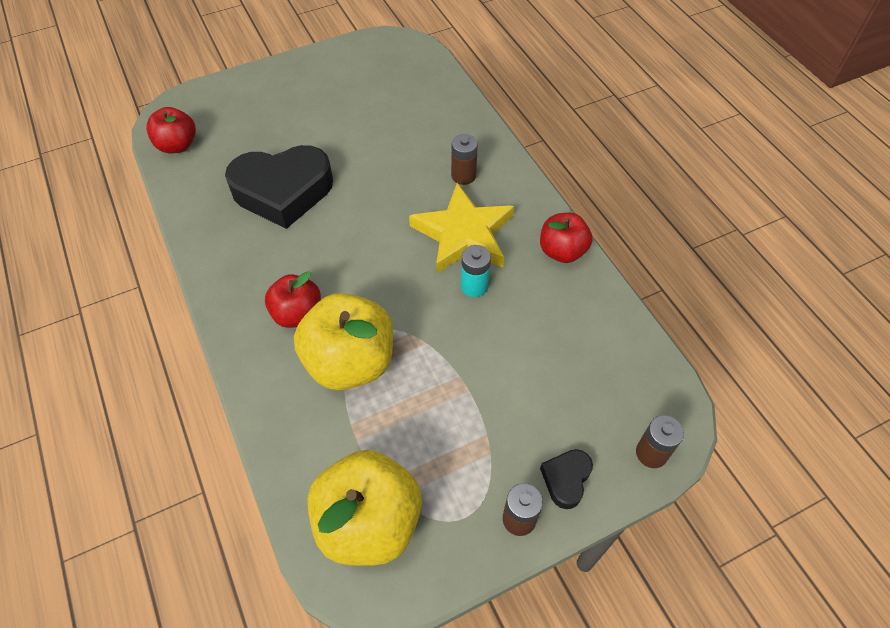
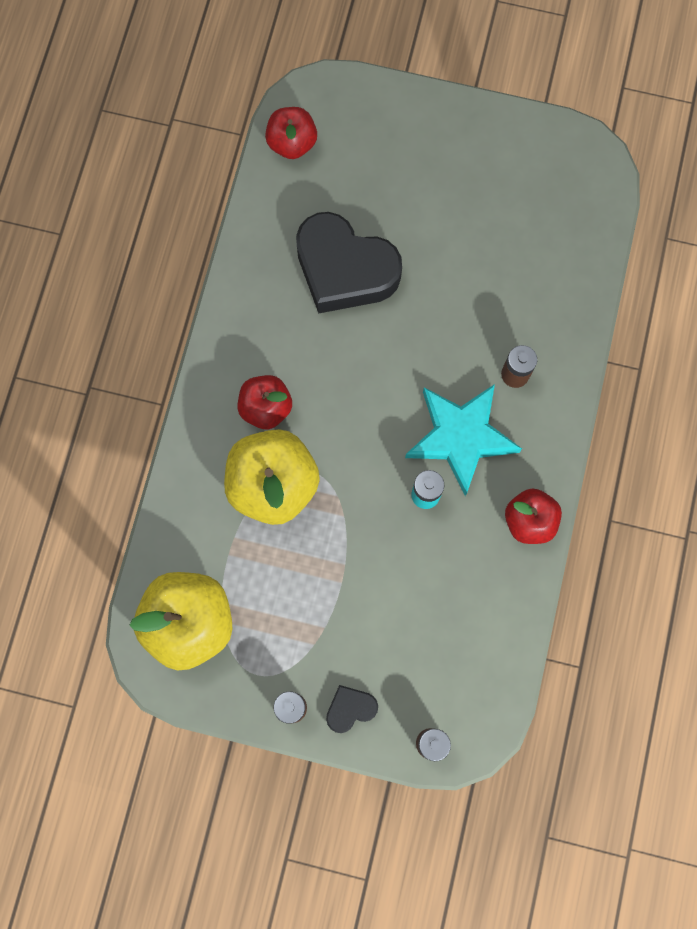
camera: 40 degrees right, 20 degrees up
yellow star [409,183,514,274] -> turquoise star [405,384,522,496]

